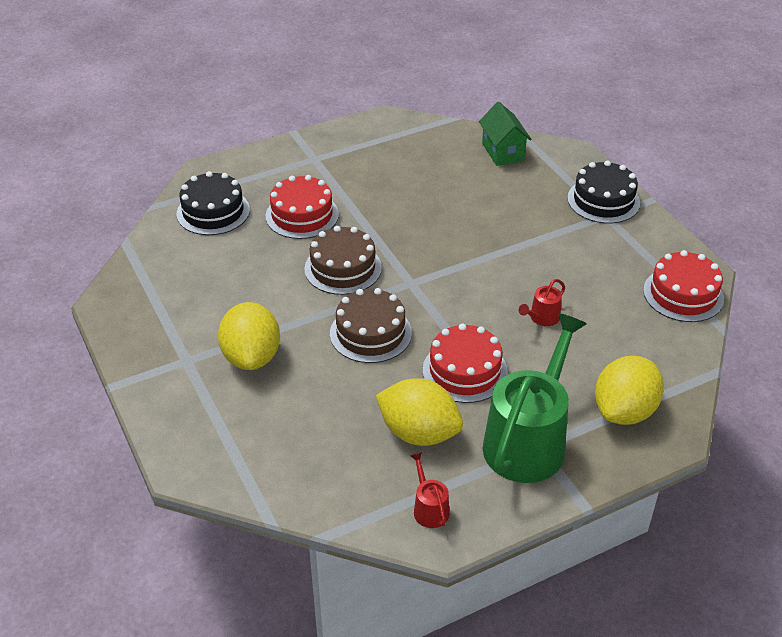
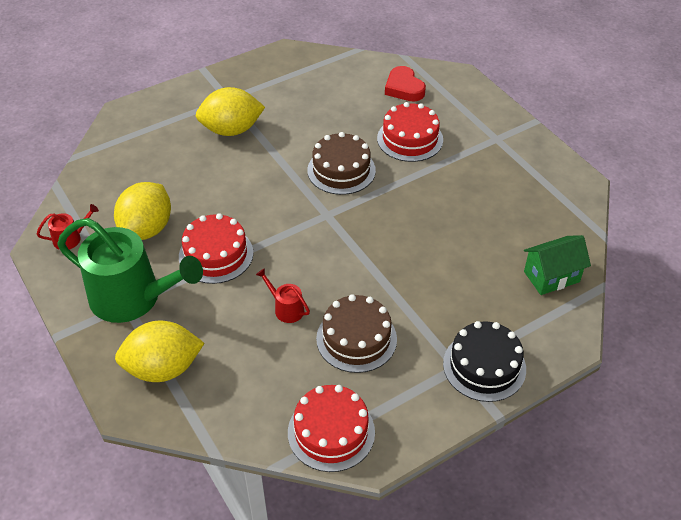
camera: 85 degrees right, 5 degrees up
black cake [176,171,250,235] -> red heart [385,66,426,102]
brown cake [330,288,412,363] -> brown cake moved to [316,294,397,373]
yellow lemon [595,356,664,425] -> yellow lemon turned 45 degrees counterclockwise [115,321,204,382]

